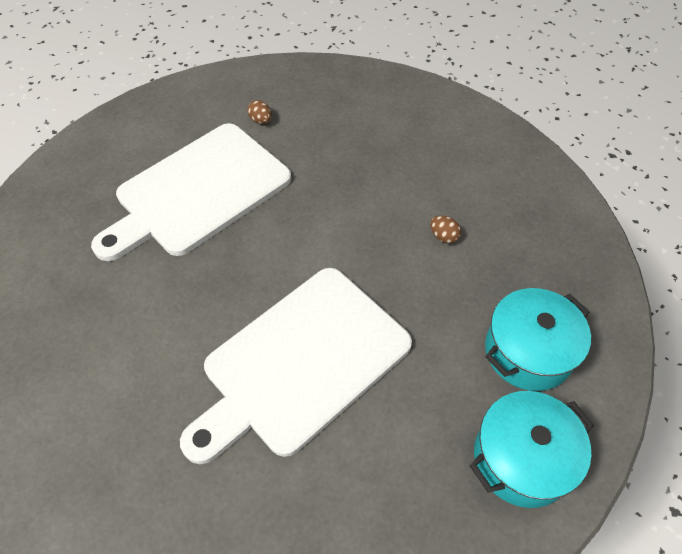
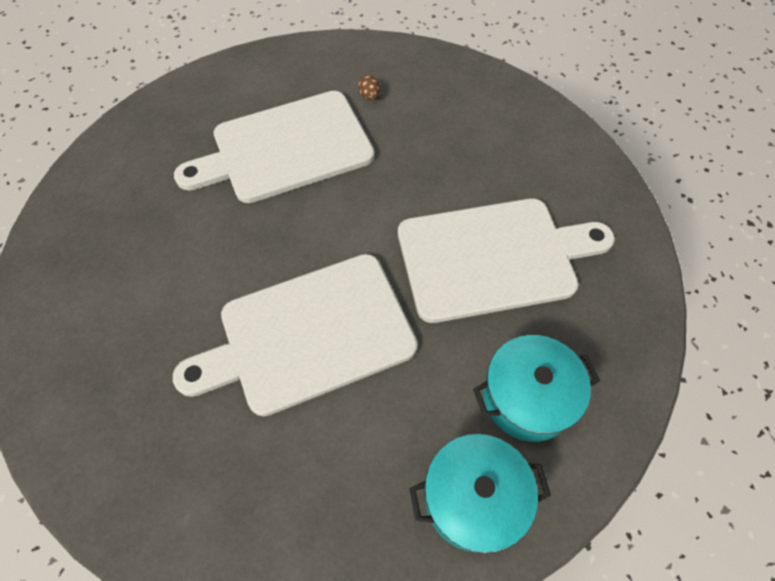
camera: 20 degrees right, 5 degrees up
brown egg [430,215,461,244] -> white cutting board [398,198,615,323]

